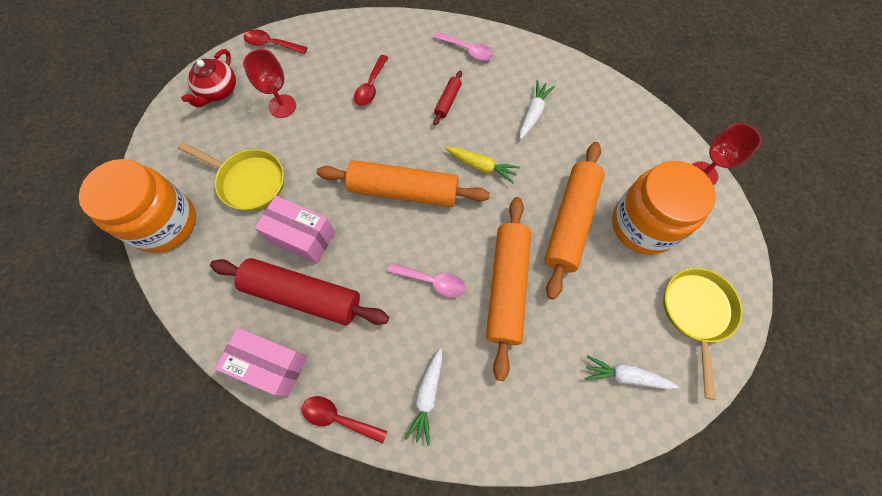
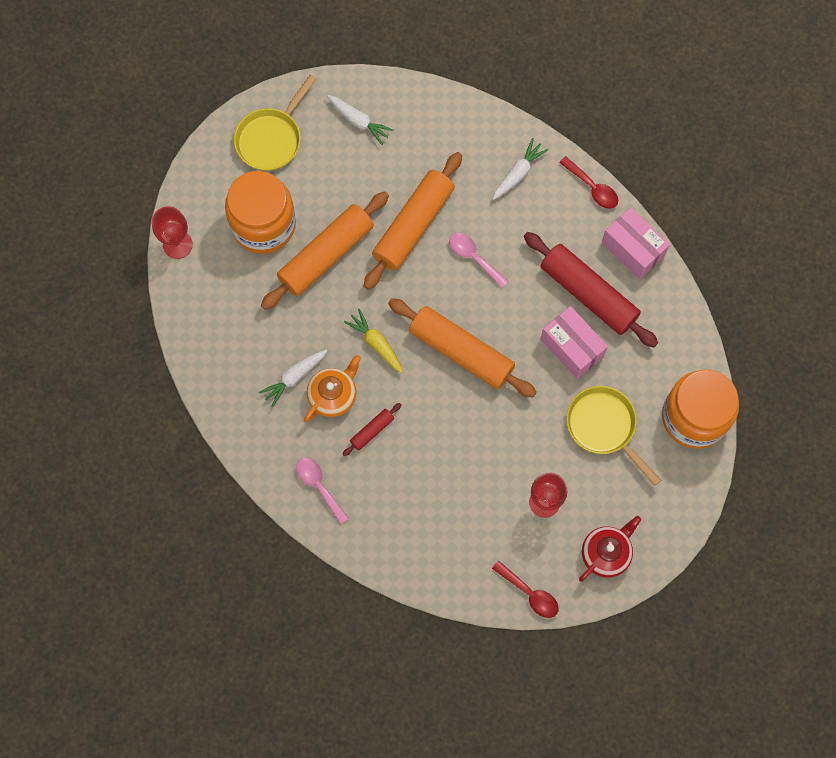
camera: 155 degrees left, 5 degrees up
red spoon [354,55,389,106] -> none
none -> orange teapot [304,355,361,422]

